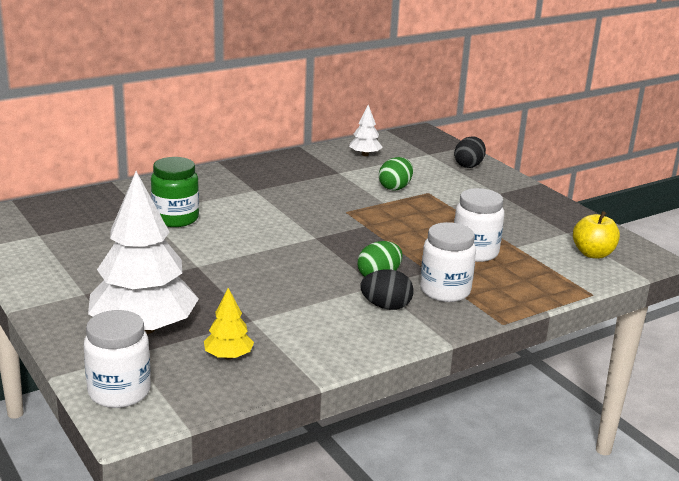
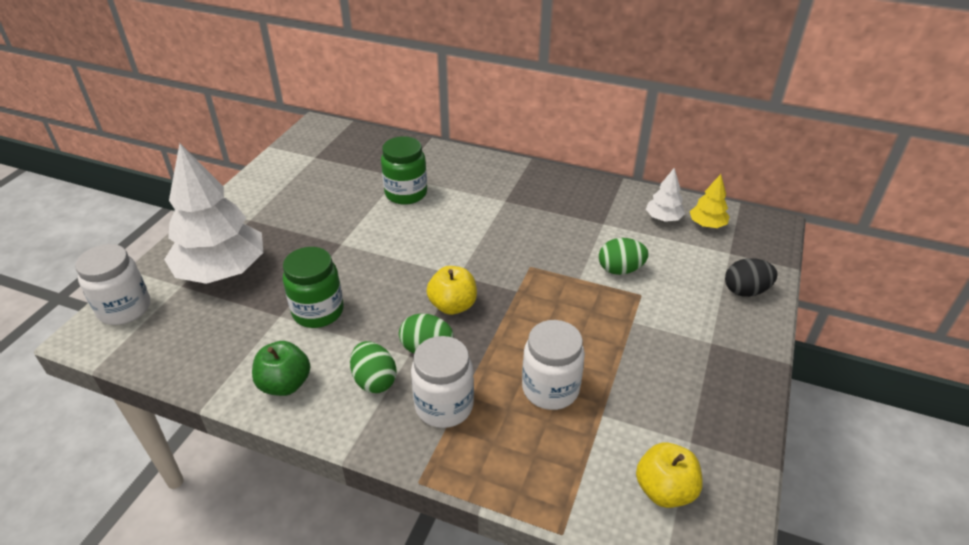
camera: 55 degrees right, 15 degrees up
yellow tree [204,288,254,359] -> yellow tree moved to [690,174,730,228]
black egg [361,270,414,310] -> green egg [350,341,397,393]
none -> green apple [252,341,310,396]
none -> green jar [283,247,344,328]
none -> yellow apple [426,266,477,315]

